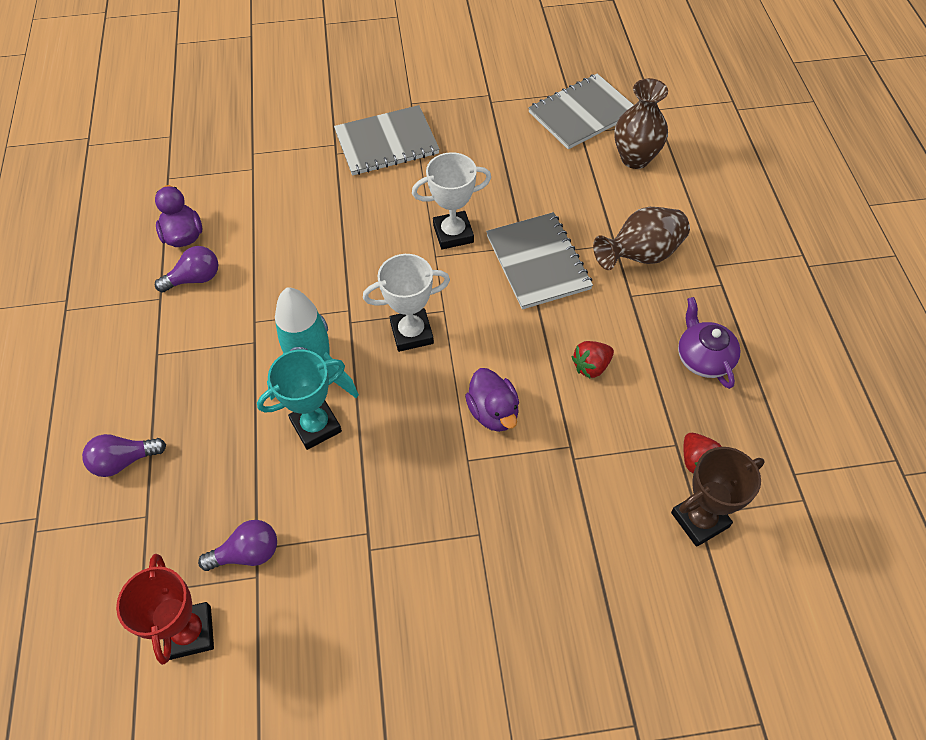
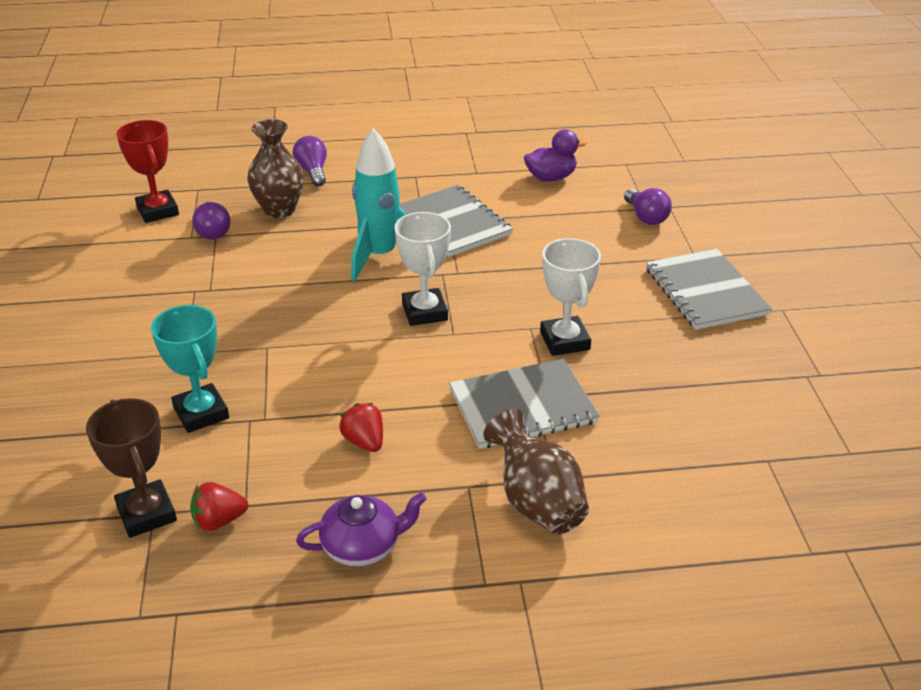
camera: 90 degrees right, 20 degrees down
red trophy [116,554,214,665] -> red trophy turned 75 degrees clockwise [116,120,179,223]
purple light bulb [155,246,218,292] -> purple light bulb moved to [624,188,672,225]
turquoise trophy [257,350,345,450] -> turquoise trophy moved to [151,305,229,433]
purple duck [465,368,519,432] -> none
grey notebook [528,74,634,149] -> grey notebook moved to [400,185,513,257]
brown vase [614,78,668,169] -> brown vase moved to [247,119,304,218]

